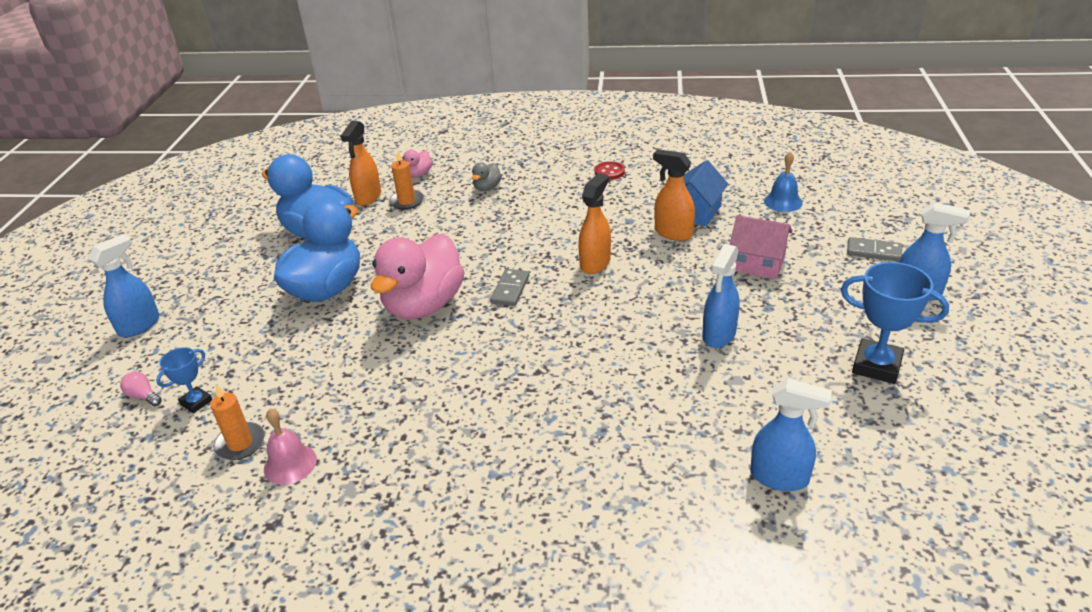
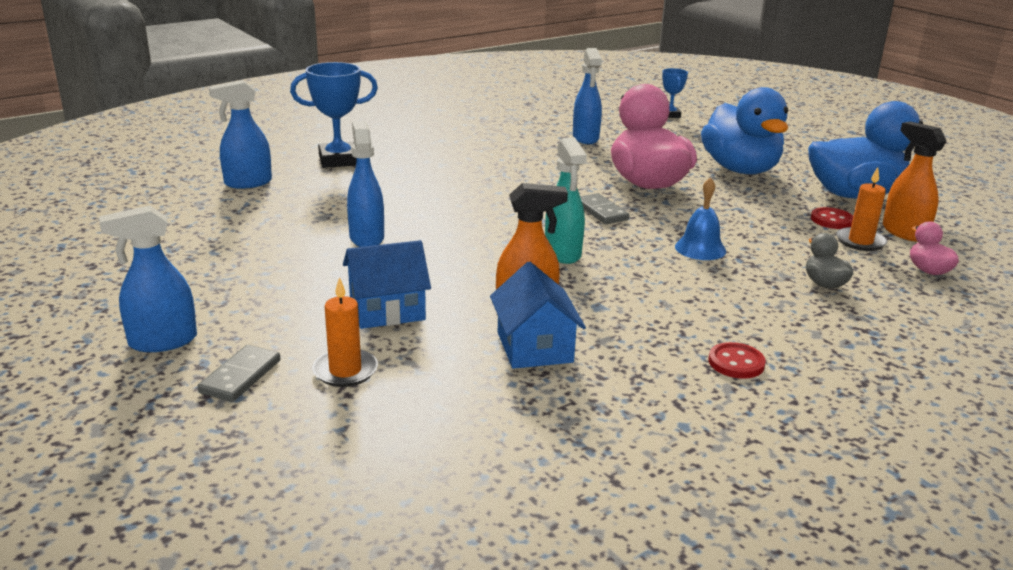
camera: 135 degrees right, 10 degrees down
blue spray bottle [88,234,159,337] -> blue spray bottle moved to [573,48,602,144]
pink light bulb [120,371,162,406] -> none
orange candle [210,384,265,460] -> orange candle moved to [312,277,378,387]
pink bell [264,408,317,485] -> none
orange spray bottle [578,173,611,274] -> turquoise spray bottle [545,137,587,264]
pink house [729,215,792,279] -> blue house [343,240,431,329]
blue bell [764,152,803,212] -> blue bell moved to [675,177,726,260]
blue trophy [841,262,949,384] -> blue trophy moved to [290,62,378,168]
grey domino [847,237,902,262] -> grey domino turned 45 degrees counterclockwise [197,345,280,402]
none -> red button [811,207,853,229]

